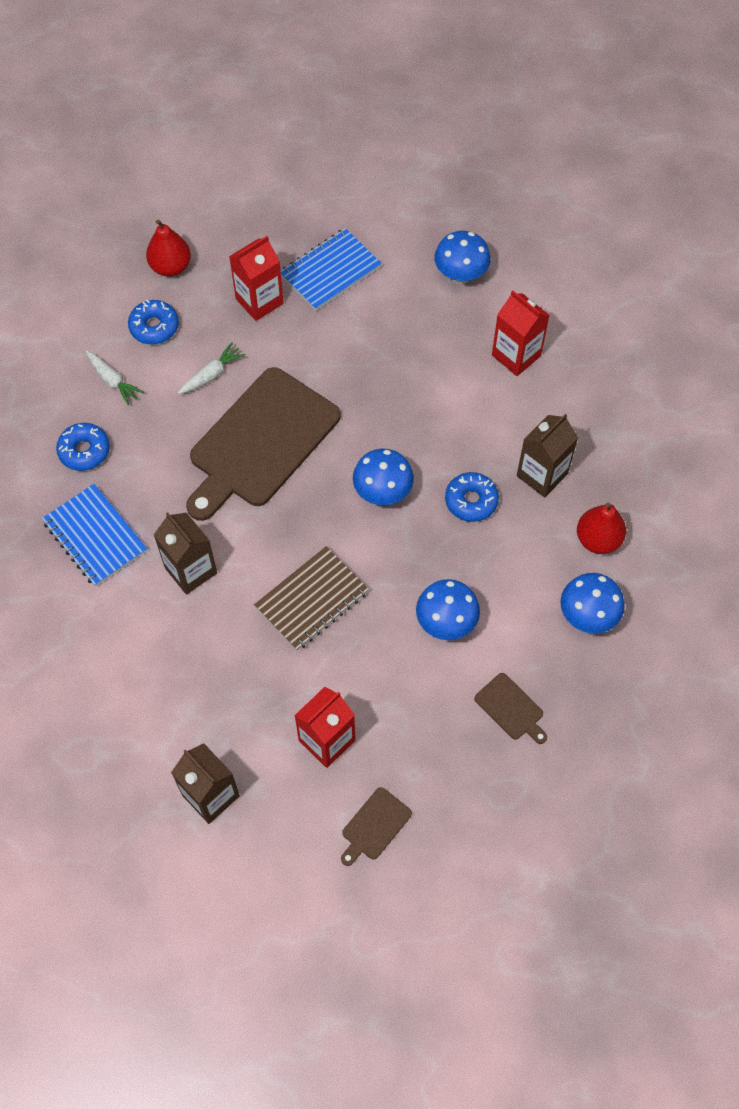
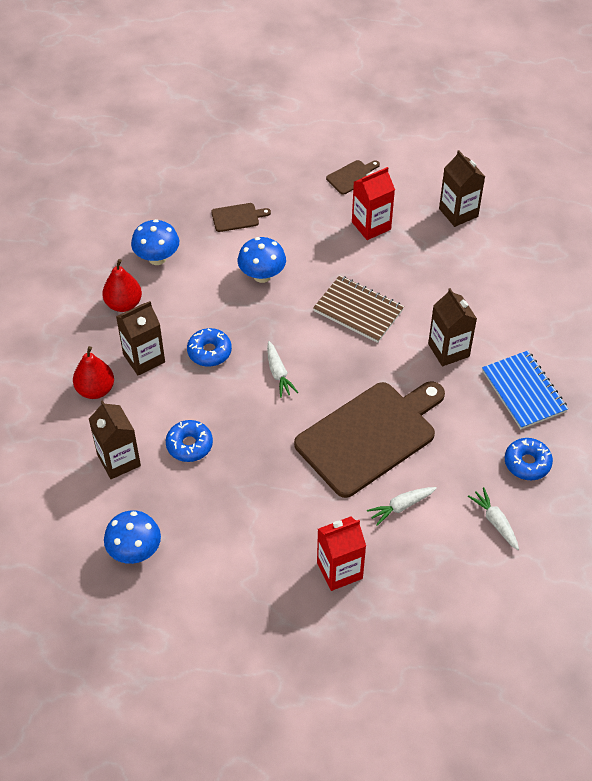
camera: 165 degrees left, 10 degrees down
blue donut [128,300,179,344] -> blue donut moved to [166,420,213,462]
red pear [146,220,191,277] -> red pear moved to [73,346,114,399]
brown notebook [254,546,369,651] -> brown notebook turned 60 degrees clockwise [313,275,404,343]
blue notebook [281,228,382,311] -> none
blue mushroom [353,449,414,505] -> white carrot [267,341,298,398]
brown cutting board [474,673,547,744] -> brown cutting board turned 105 degrees clockwise [211,203,271,232]
red carton [492,290,550,376] -> brown carton [89,400,141,479]

